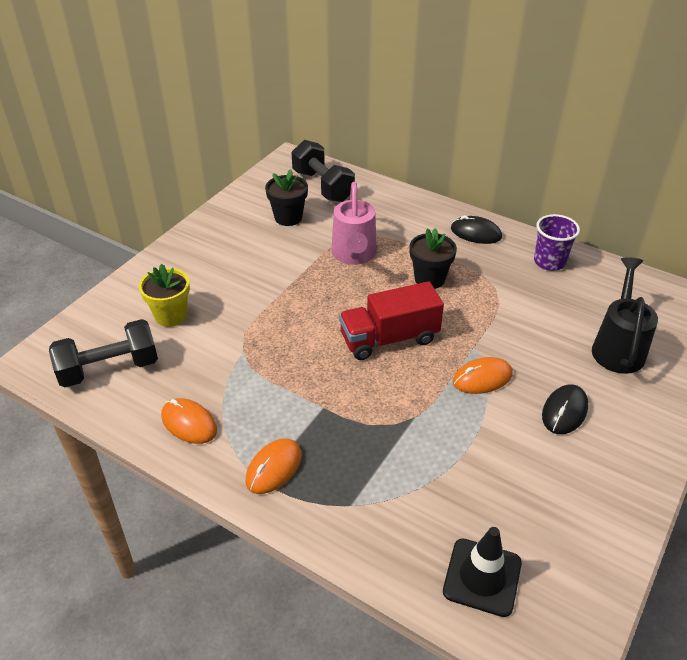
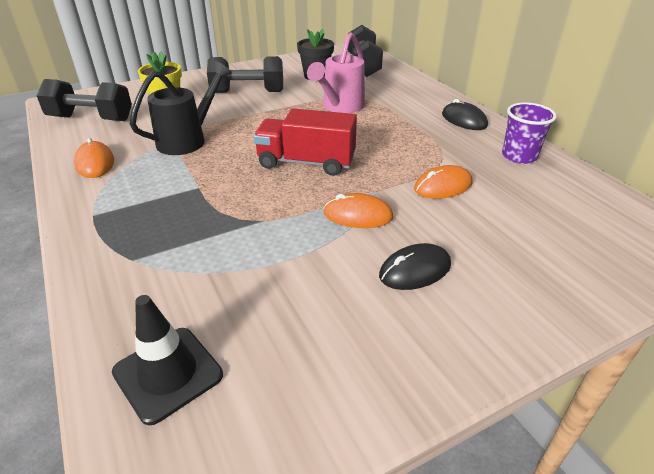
camera: 30 degrees right, 5 degrees down
orange mouse [246,439,302,494] -> orange mouse moved to [414,165,472,199]
black flower pot [409,228,457,289] -> none
black watering can [592,257,658,374] -> black watering can moved to [130,61,232,155]
none -> black dumbbell [207,56,283,93]

